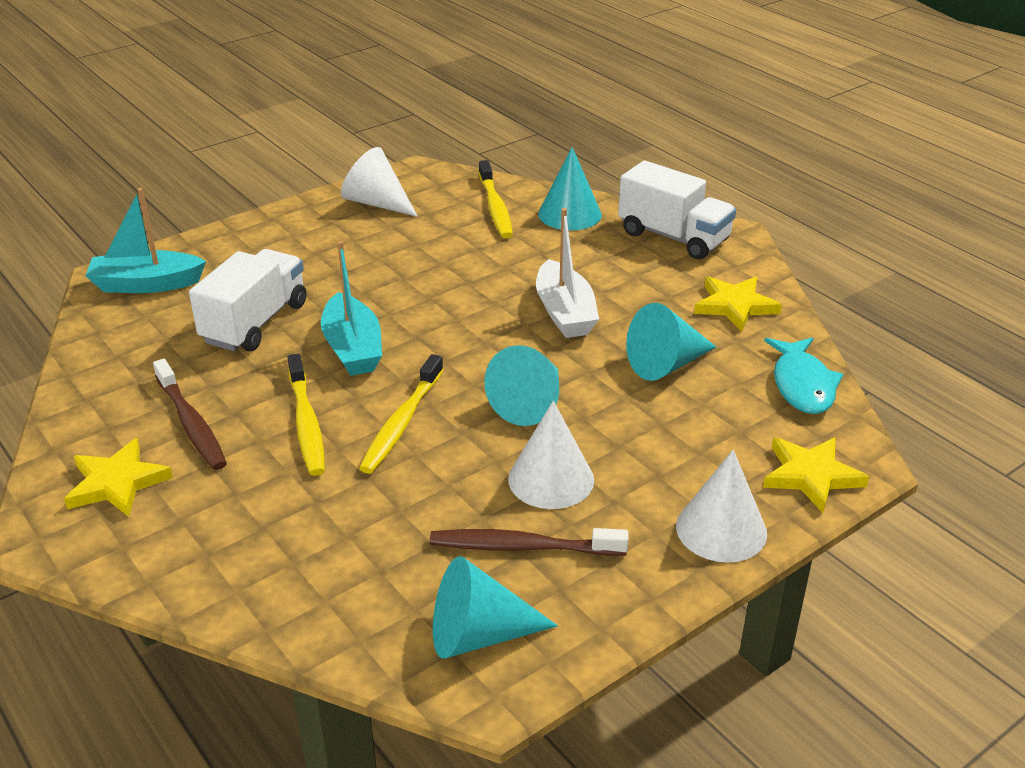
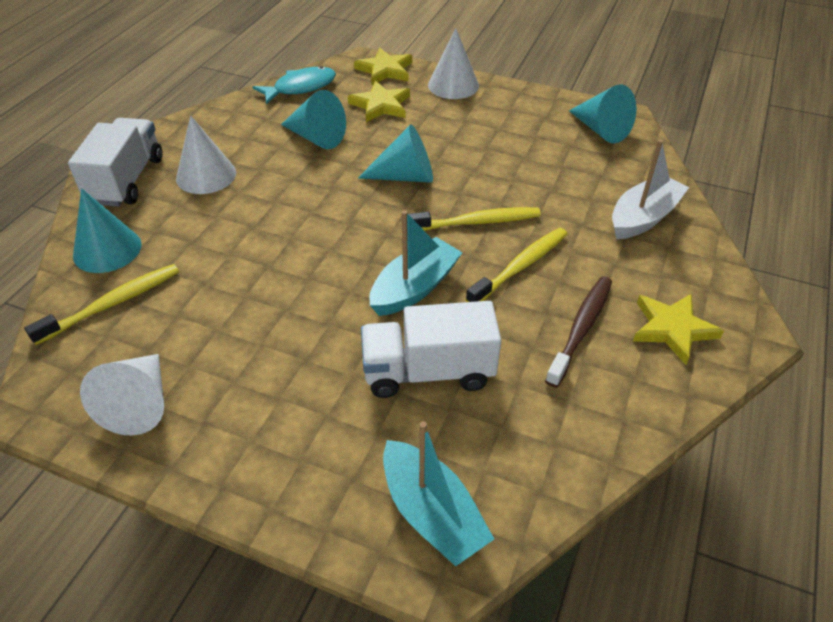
camera: 120 degrees left, 10 degrees up
brown toothbrush [430,528,629,556] -> none
white cone [508,401,594,509] -> white cone moved to [176,115,236,194]
white boat [536,208,599,338] -> white boat moved to [612,140,689,239]
yellow star [694,276,782,332] -> yellow star moved to [348,81,410,122]

